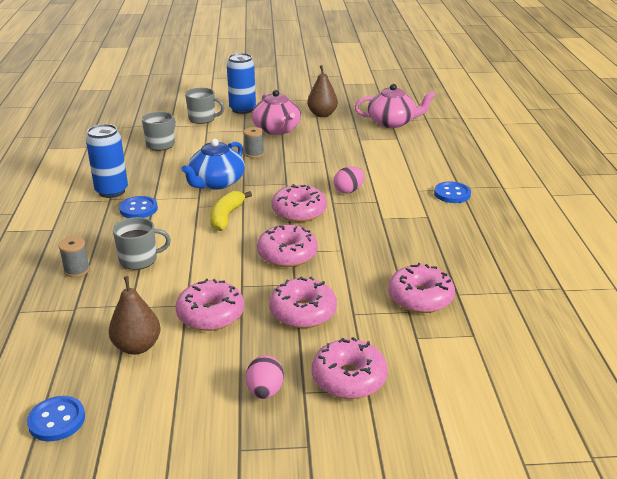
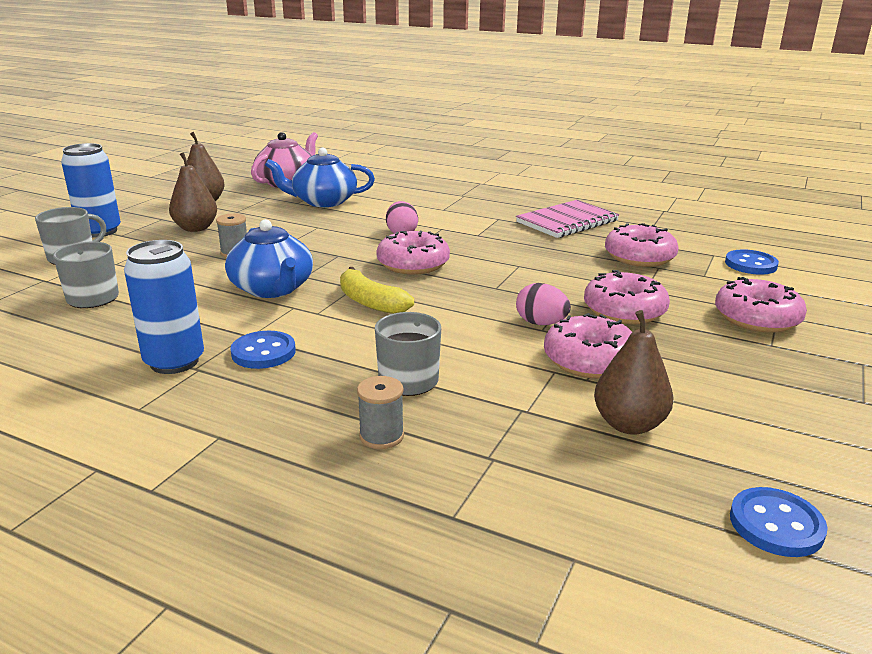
camera: 60 degrees left, 5 degrees down
pink egg [246,355,284,399] -> pink egg moved to [516,283,571,325]
pink teapot [252,90,301,135] -> brown pear [169,152,217,232]
pink donut [257,225,318,267] -> none
blue button [434,181,471,203] -> blue button moved to [725,249,779,275]
none -> blue teapot [265,148,375,207]
none -> pink notebook [516,200,619,238]

